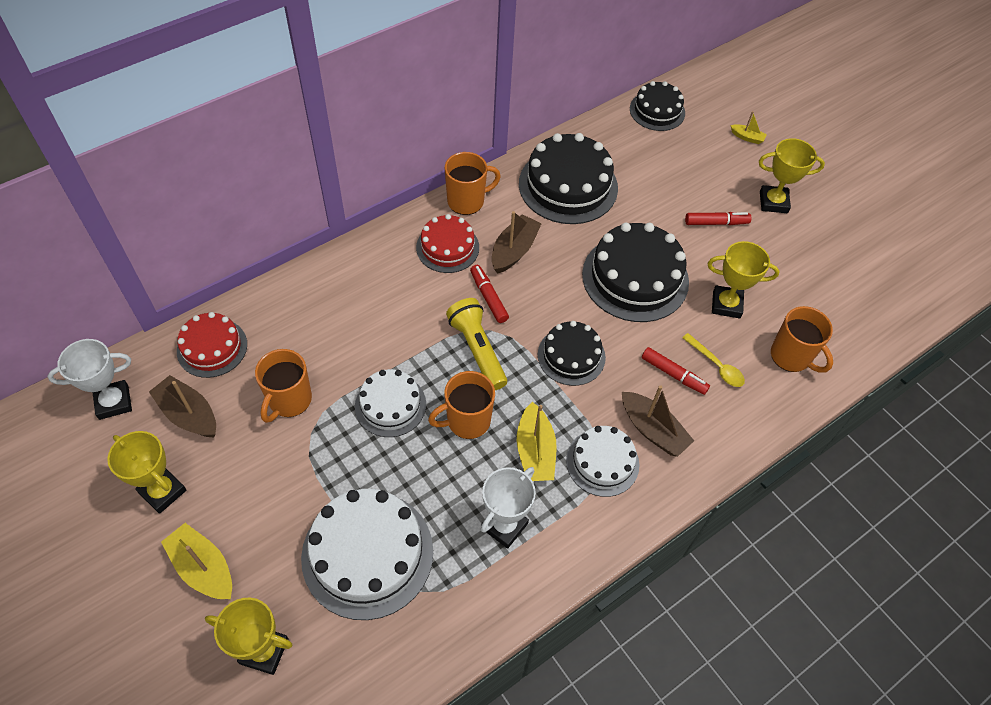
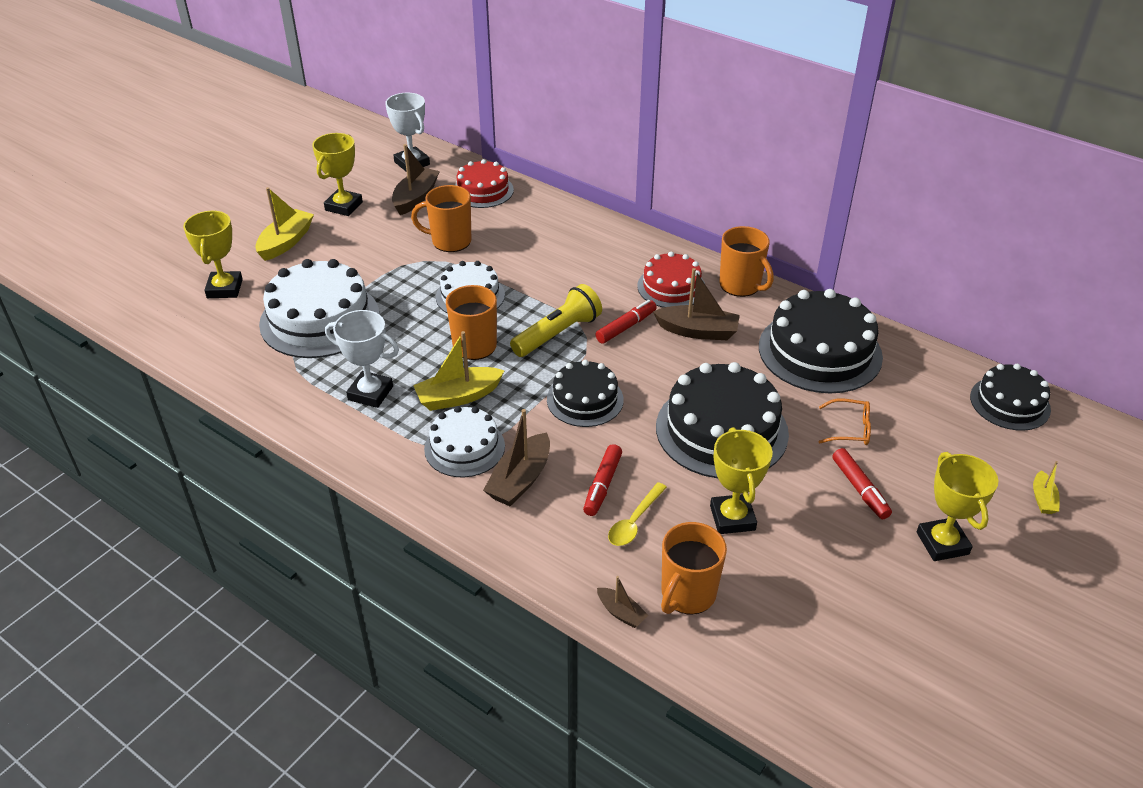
camera: 75 degrees right, 15 degrees down
none -> brown boat [597,576,648,628]
none -> orange glasses [819,399,871,445]

